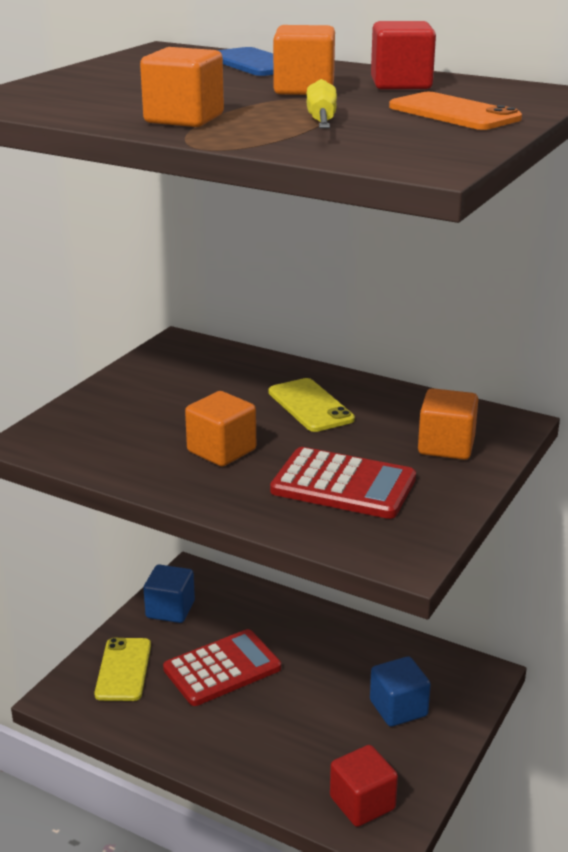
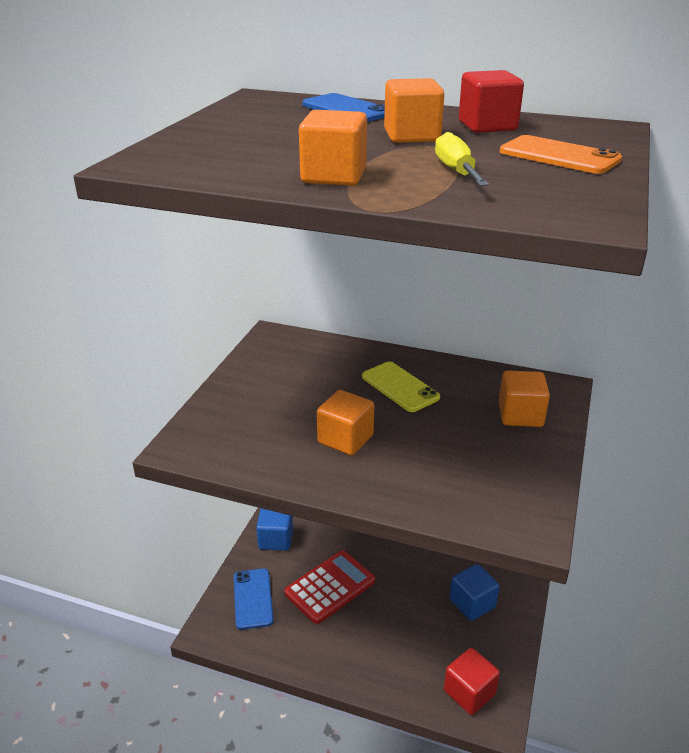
camera: 10 degrees left, 5 degrees up
yellow phone [94,638,151,701] -> blue phone [234,569,274,630]
red calculator [270,447,416,519] -> none

